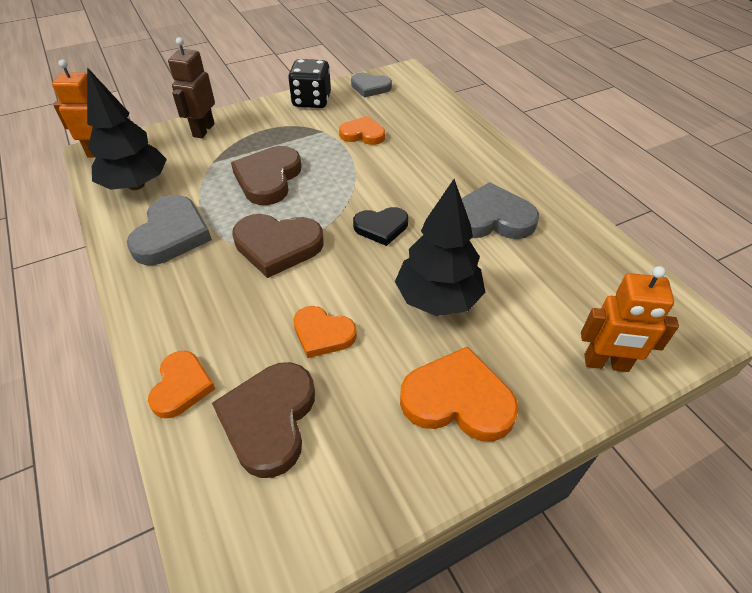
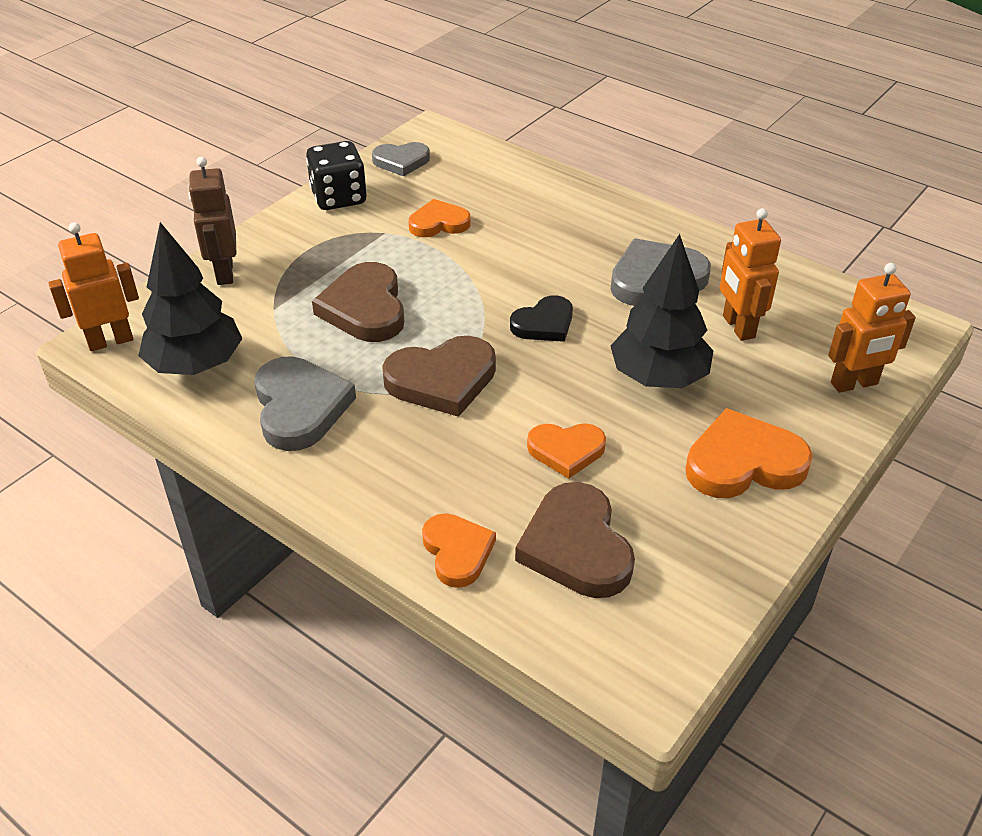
camera: 25 degrees left, 5 degrees down
none -> orange robot [720,208,781,341]

